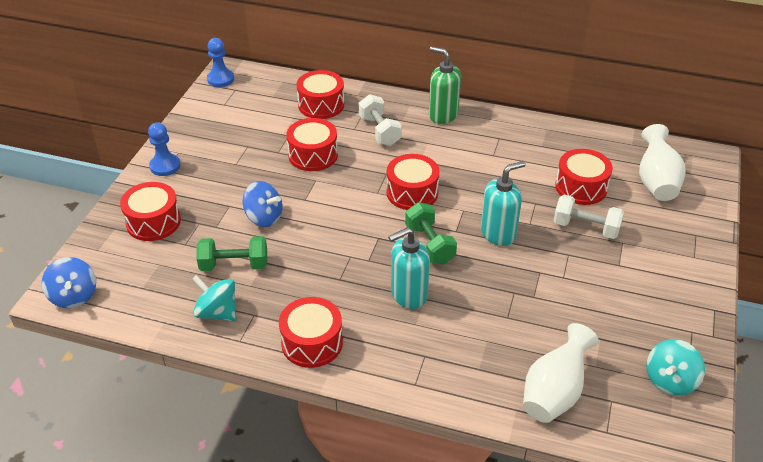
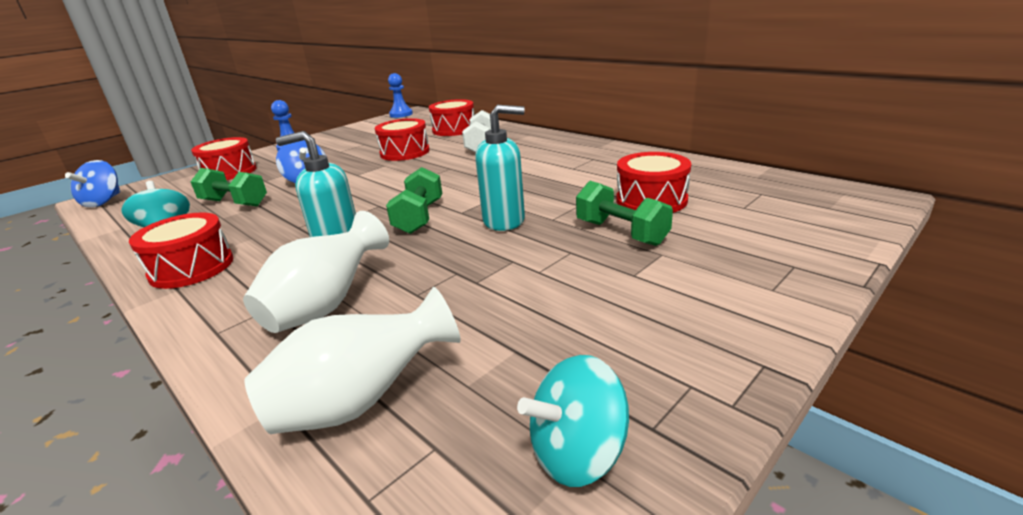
camera: 30 degrees right, 15 degrees down
red drum [387,154,440,210] -> none
green soap dispenser [429,46,461,124] -> none
white dumbbell [553,195,624,239] -> green dumbbell [576,181,673,246]
white vase [639,124,685,201] -> white vase moved to [243,211,389,333]

